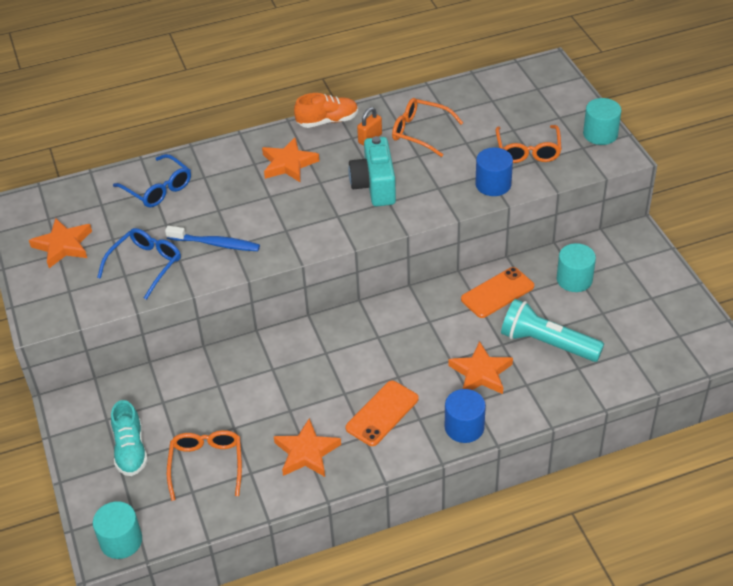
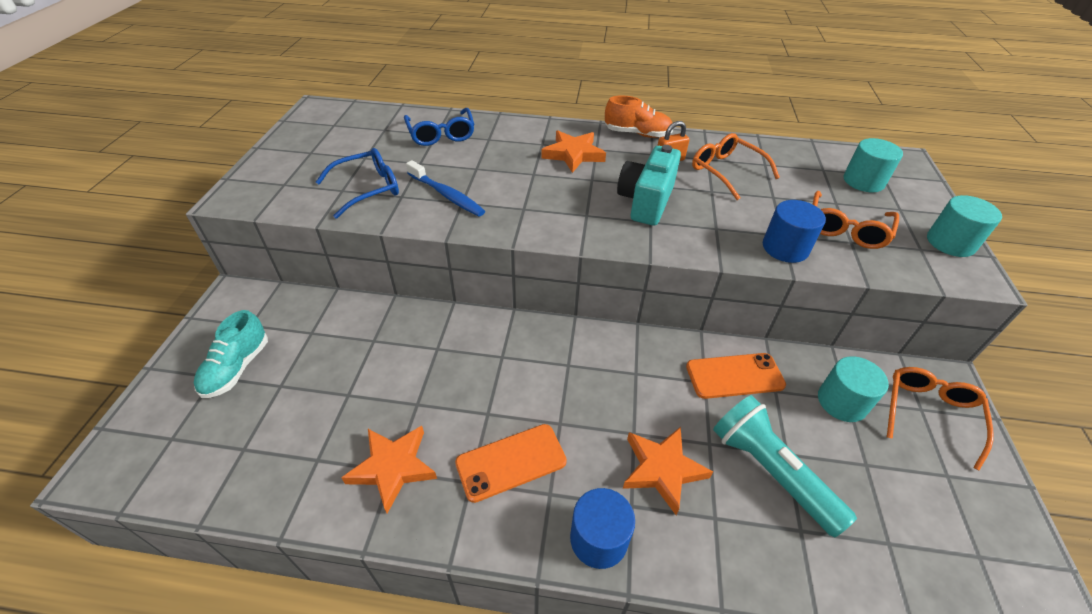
camera: 25 degrees right, 0 degrees up
orange star [29,218,92,268] -> none
turquoise cylinder [93,501,142,559] -> turquoise cylinder moved to [843,138,903,192]
orange glasses [167,430,242,501] -> orange glasses moved to [887,367,993,470]

